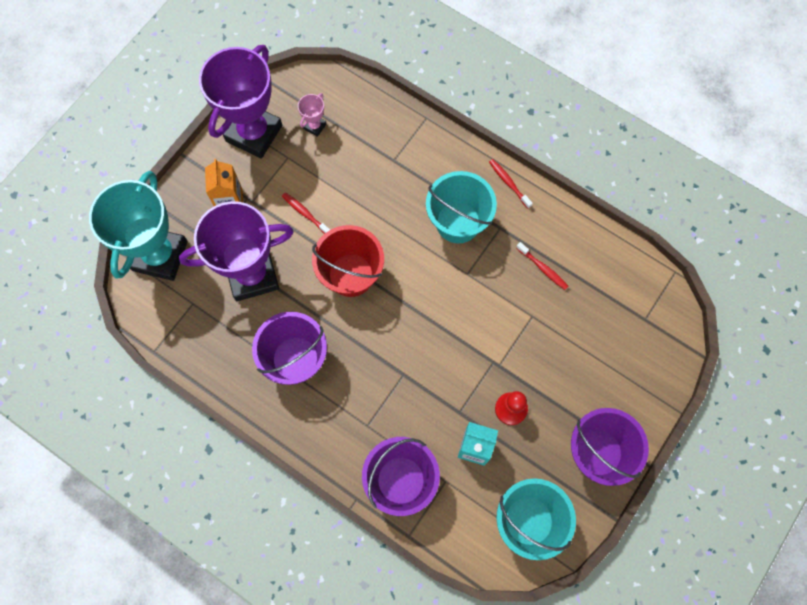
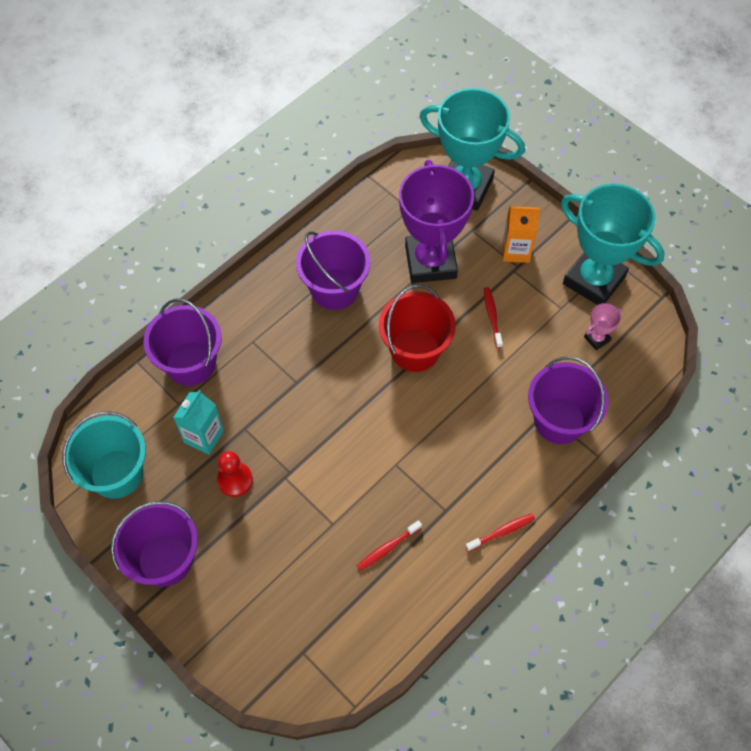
camera: 100 degrees right, 10 degrees down
purple trophy [199,45,282,159] -> turquoise trophy [561,184,665,305]
red toothbrush [282,193,330,234] -> red toothbrush turned 60 degrees counterclockwise [484,287,503,348]
pink trophy [298,93,327,137] -> pink trophy turned 75 degrees counterclockwise [584,303,623,350]
turquoise bucket [426,171,497,243] -> none
none -> purple bucket [528,356,609,444]

